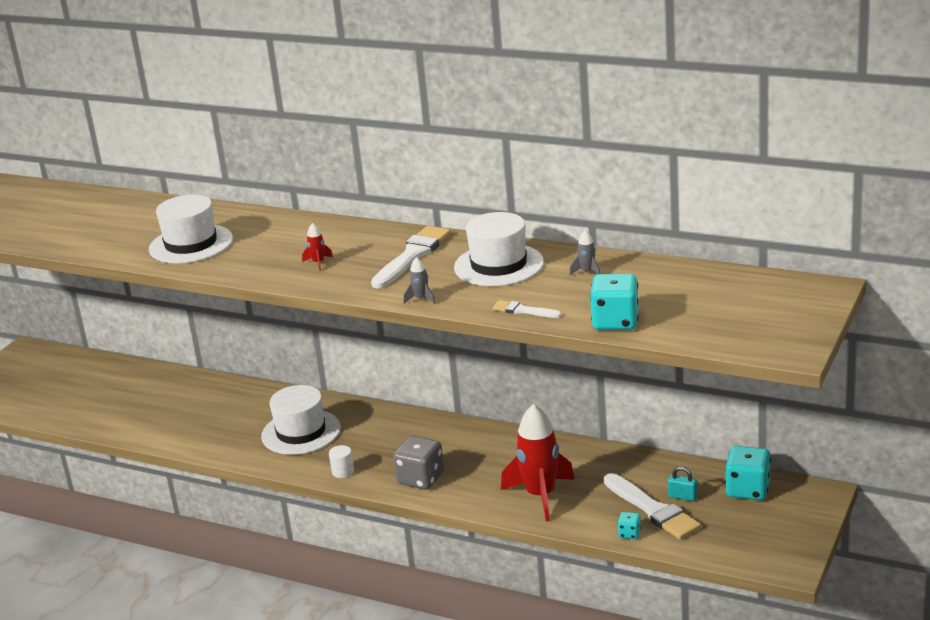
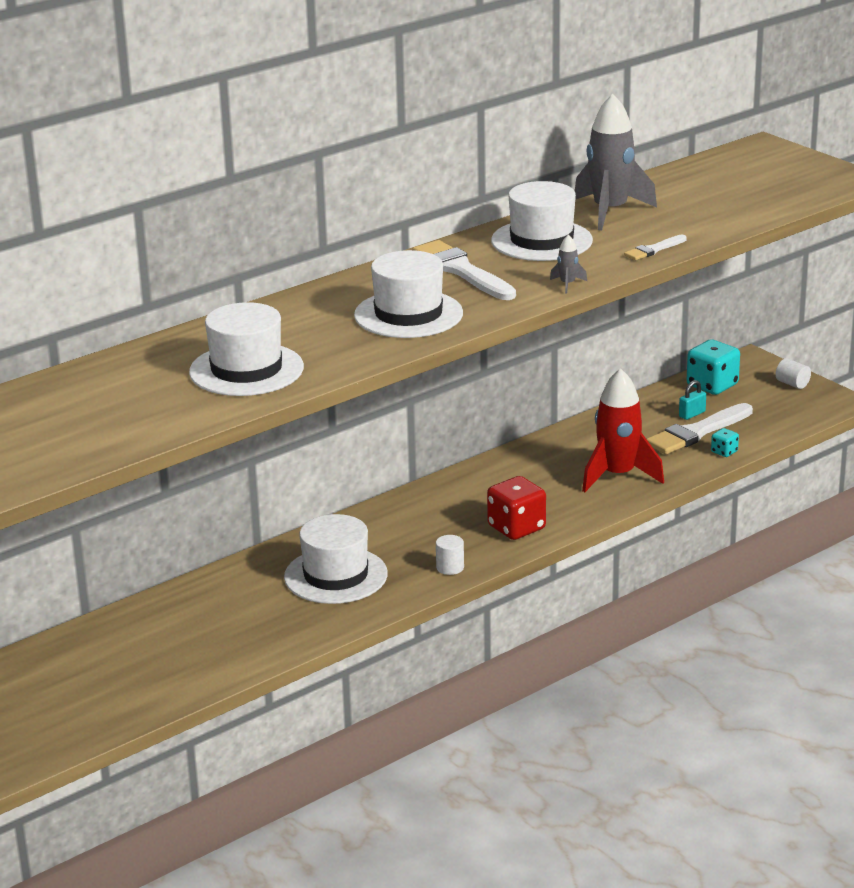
camera: 65 degrees left, 0 degrees up
red rocket [302,223,333,271] -> white hat [354,250,463,338]
grey dice [393,436,444,490] -> red dice [487,476,546,540]
grey rocket [569,230,601,275] -> grey rocket [575,94,657,231], size x2.45
turquoise dice [590,274,639,330] -> none
white brush [604,473,701,540] -> white brush turned 150 degrees clockwise [647,403,753,454]
none -> white cylinder [775,358,811,389]

